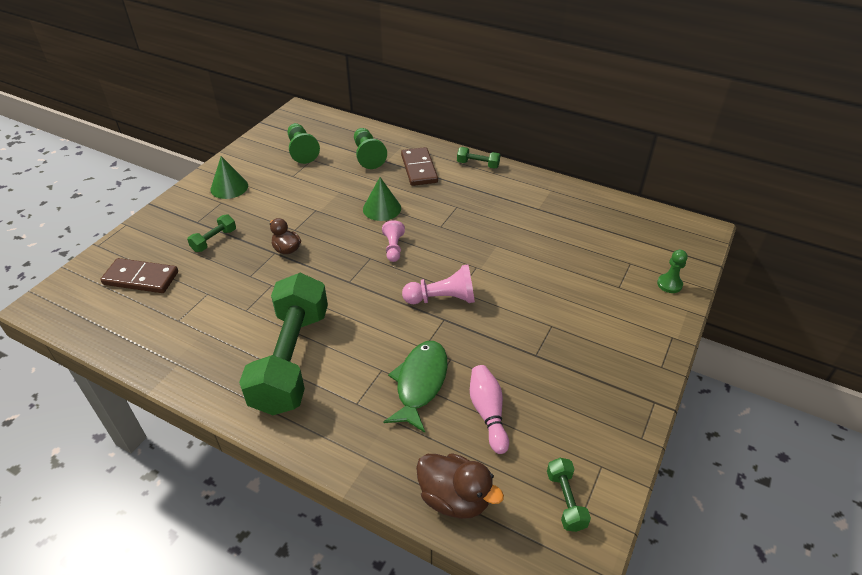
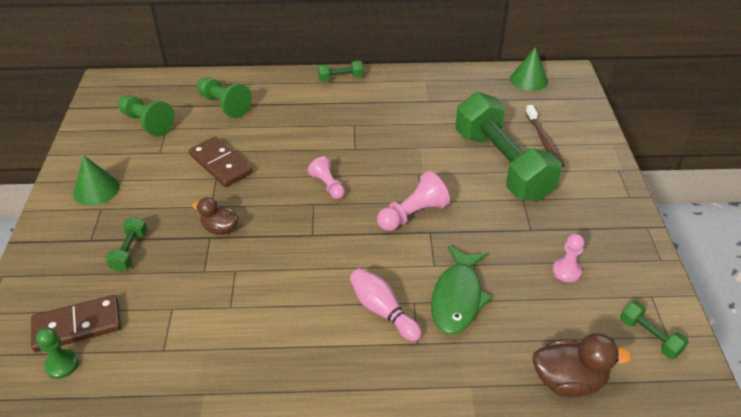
camera: 30 degrees left, 0 degrees up
green dumbbell [239,273,328,415] -> green dumbbell moved to [455,92,562,201]
green cone [363,177,401,221] -> green cone moved to [510,47,548,91]
green fish [384,341,447,433] -> green fish turned 150 degrees counterclockwise [431,246,492,334]
brown domino [401,147,438,186] -> brown domino moved to [189,136,253,187]
pink bowling pin [470,365,509,454] -> pink bowling pin moved to [350,268,422,341]
green pawn [657,250,688,293] -> green pawn moved to [36,328,78,379]
none -> brown toothbrush [525,105,565,167]
none -> pink pawn [553,234,584,282]

